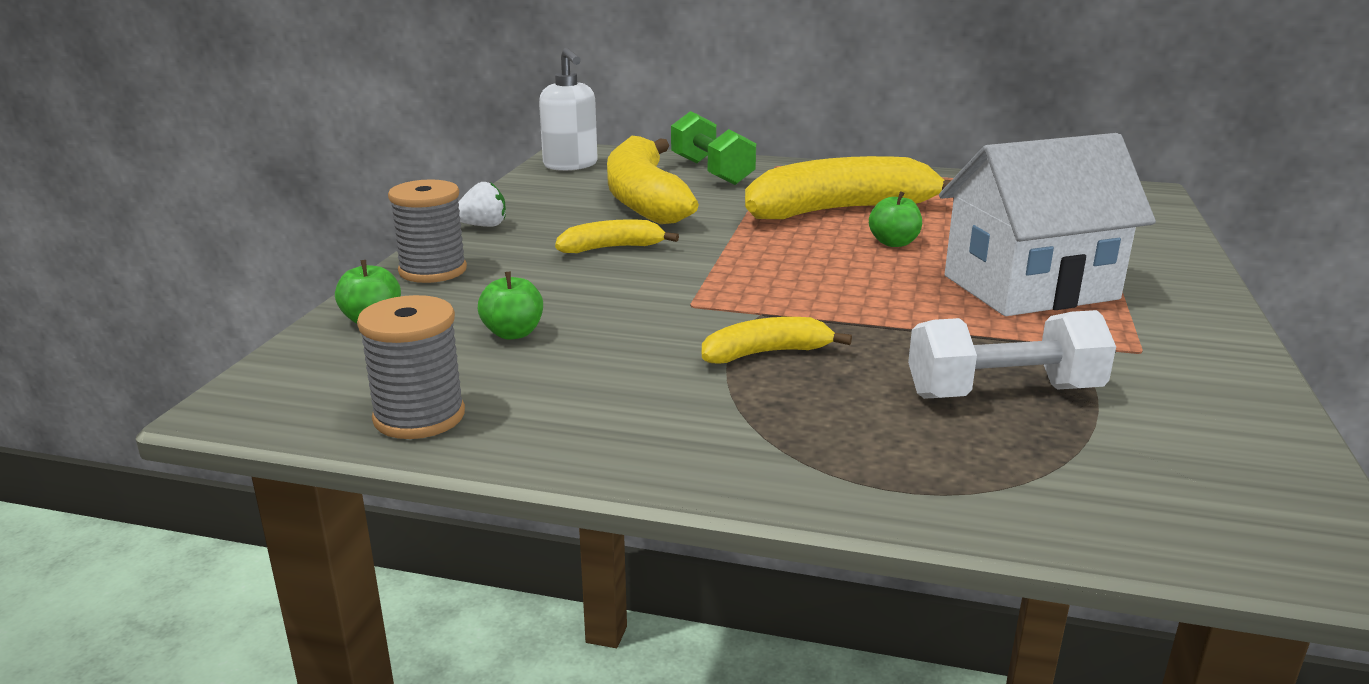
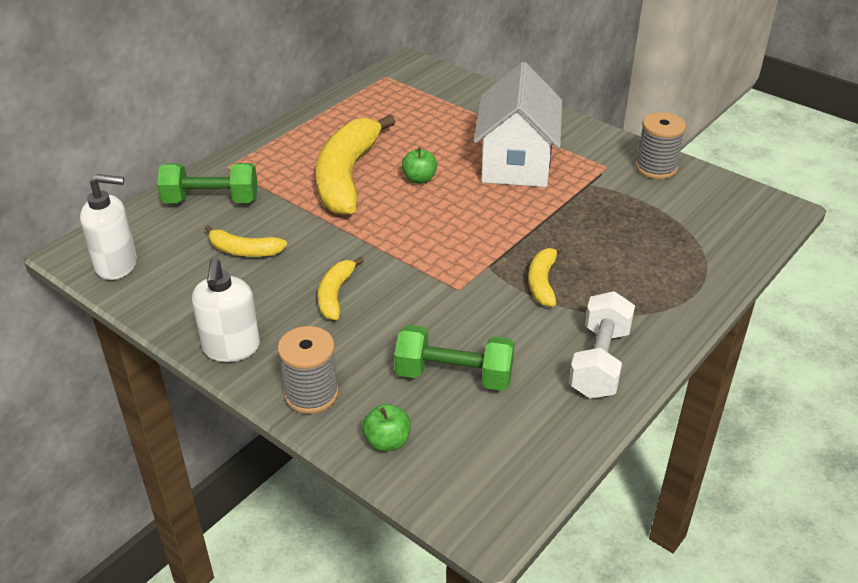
camera: 65 degrees left, 15 degrees up
grey spool [357,295,465,439] -> grey spool moved to [635,112,686,179]
white strawberry [458,182,506,227] -> white soap dispenser [192,258,260,362]
green apple [478,271,543,340] -> green dumbbell [394,325,515,391]
yellow banana [607,136,699,224] -> yellow banana [205,225,287,257], size x0.48
white dumbbell [908,310,1116,399] -> white dumbbell moved to [569,291,635,399]

